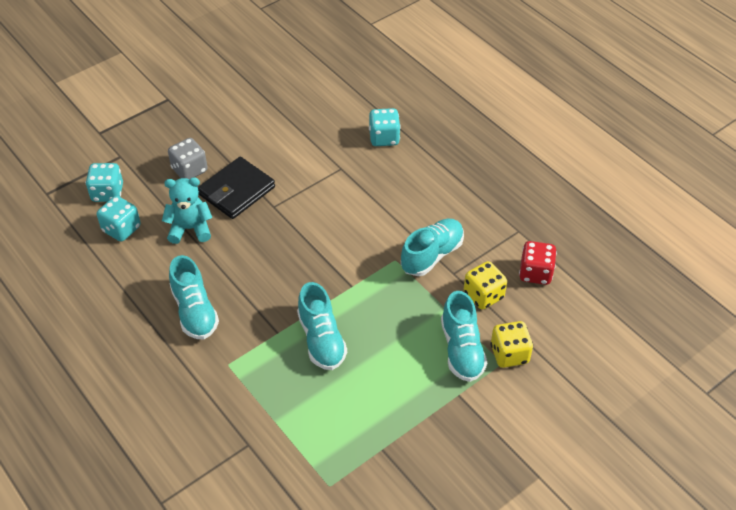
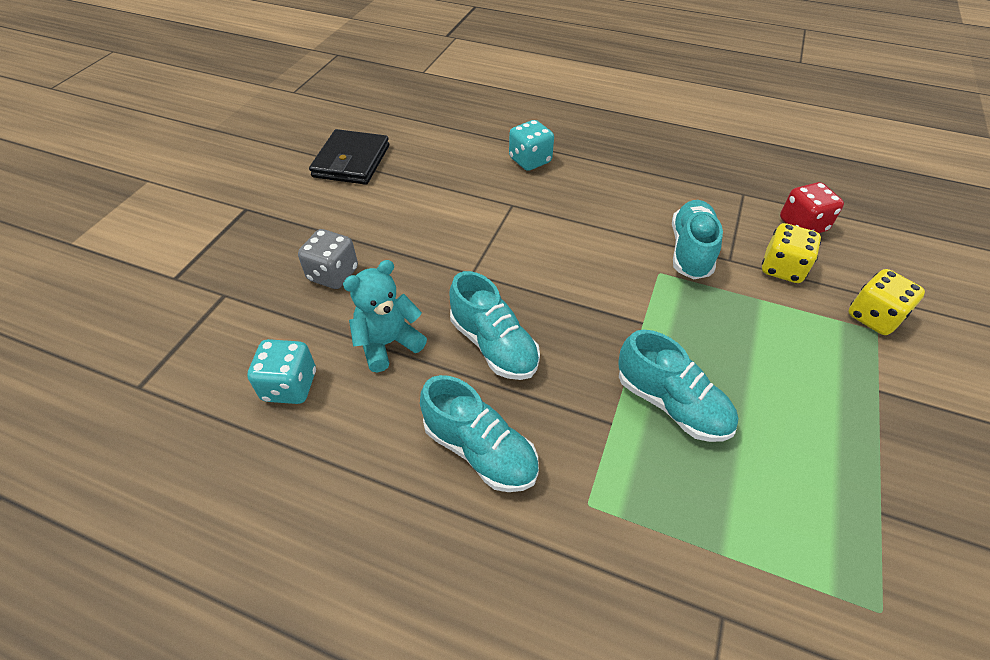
camera: 30 degrees left, 0 degrees up
turquoise dice [86,163,123,202] -> none
black wallet [198,157,275,219] -> black wallet moved to [309,129,389,185]
turquoise shoe [441,291,487,382] -> turquoise shoe moved to [449,271,540,380]

